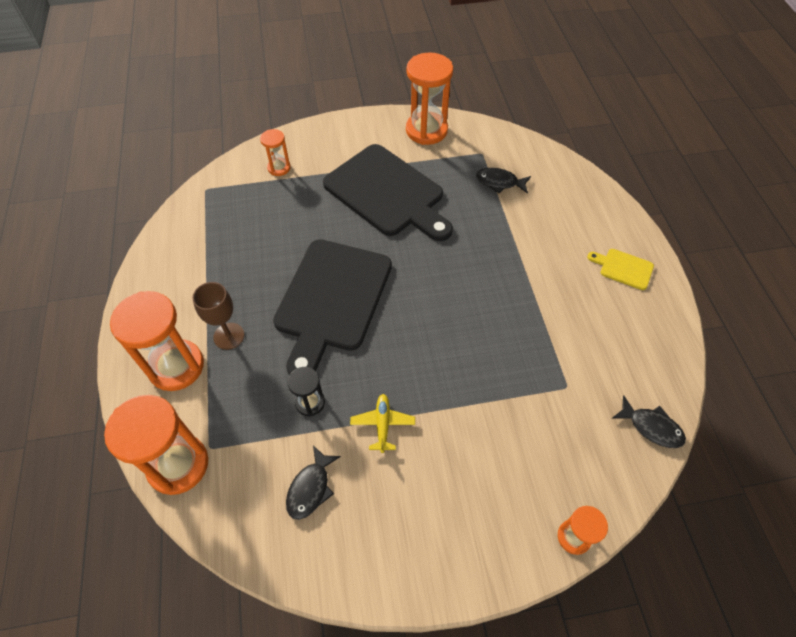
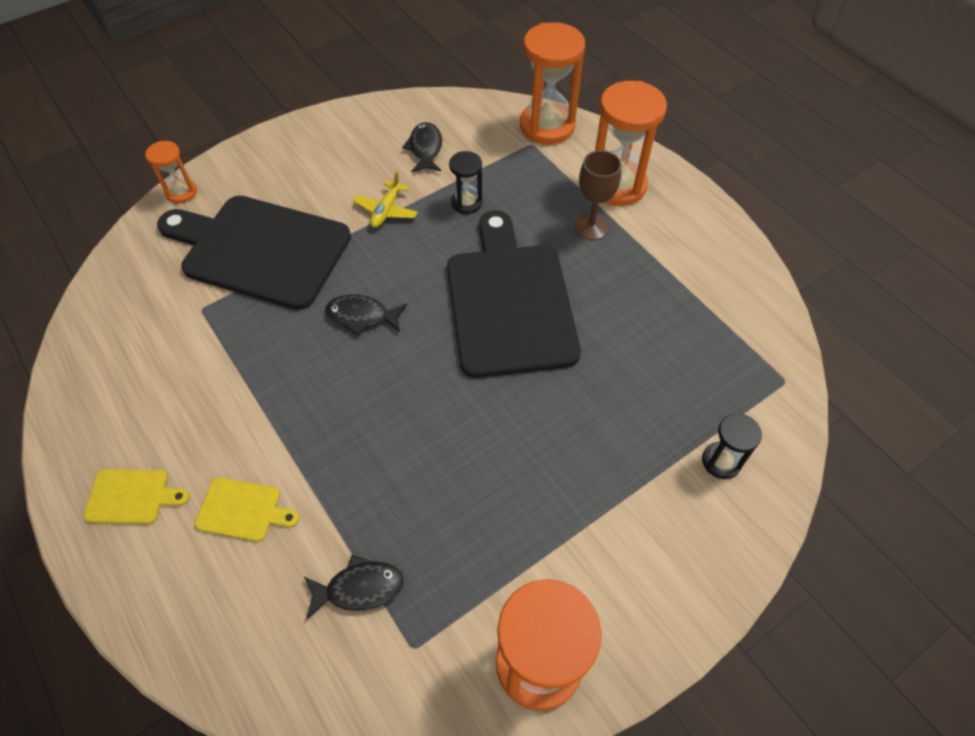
camera: 155 degrees right, 0 degrees up
orange hourglass [260,129,291,176] -> black hourglass [702,413,762,479]
black cutting board [323,144,453,241] -> black cutting board moved to [157,196,351,310]
yellow plane [350,394,415,453] -> yellow plane turned 45 degrees clockwise [353,171,418,228]
black fish [612,395,686,448] -> black fish moved to [325,295,407,336]
none -> yellow cutting board [195,477,299,542]

